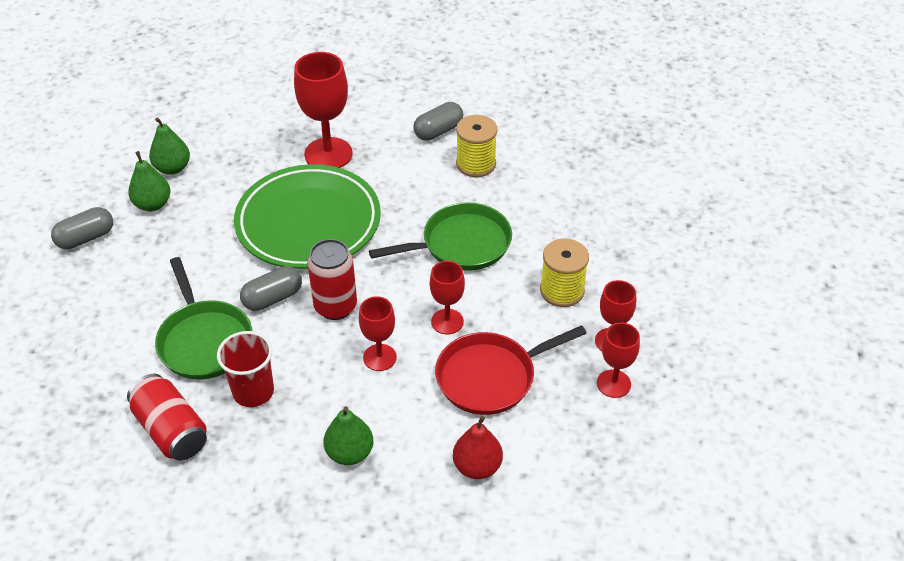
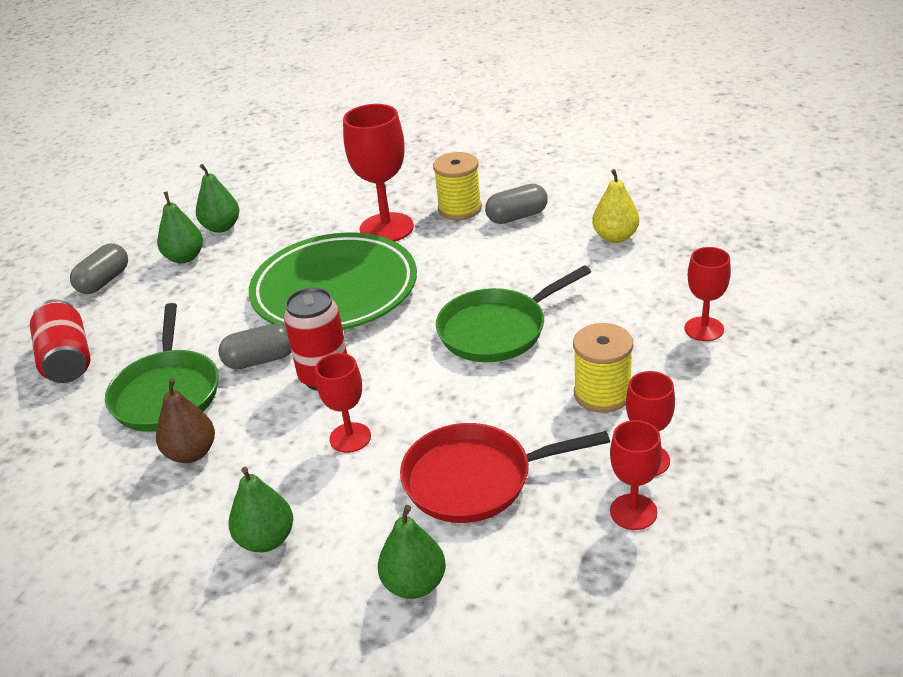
camera: 20 degrees right, 10 degrees down
grey capsule [51,207,113,249] -> grey capsule turned 45 degrees counterclockwise [70,243,128,294]
red can [127,374,207,461] -> red can moved to [30,299,90,383]
red cup [217,331,274,407] -> brown pear [156,379,215,463]
green pan [369,202,512,271] -> green pan turned 150 degrees clockwise [436,265,591,362]
red goblet [430,261,465,334] -> red goblet moved to [685,247,731,341]
red pear [453,416,503,479] -> green pear [378,505,446,599]
yellow spool [456,115,498,177] -> yellow spool moved to [433,152,482,220]
none -> yellow pear [592,169,639,243]

